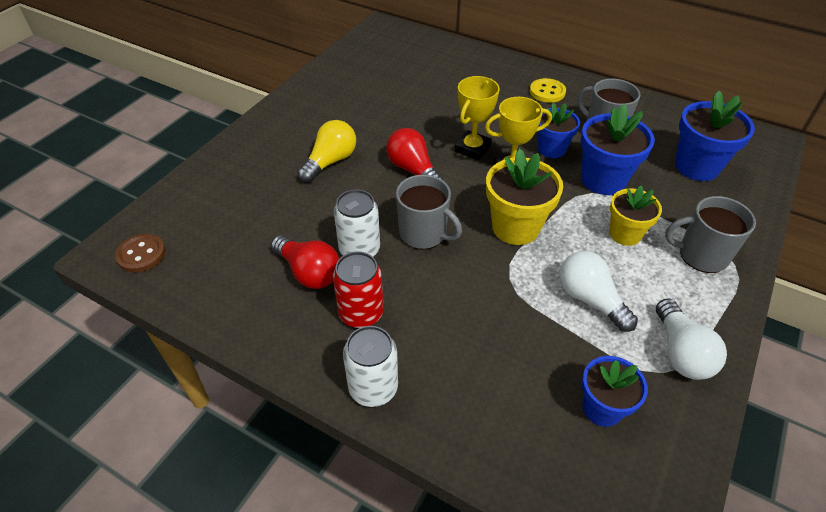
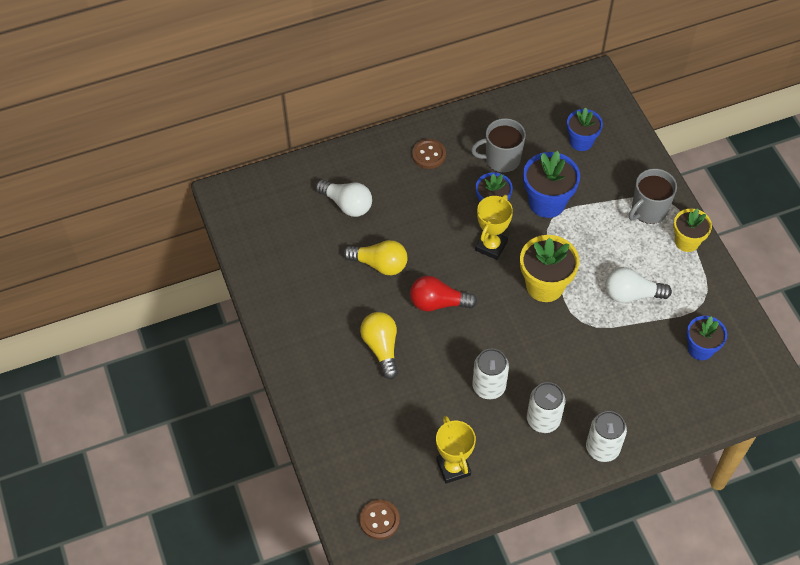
camera: 50 degrees left, 10 degrees up
red light bulb [271,235,339,289] -> none
red can [333,251,384,328] -> white can [527,382,565,433]
grey mug [396,175,462,249] -> none
yellow trophy [454,76,500,160] -> yellow trophy moved to [436,416,476,484]
yellow button [530,78,566,103] -> brown button [412,139,446,169]
yellow flower pot [609,186,662,246] -> yellow flower pot moved to [673,209,712,252]
white light bulb [656,298,727,380] -> white light bulb moved to [316,180,372,217]
blue flower pot [675,91,755,181] -> blue flower pot [567,107,603,151], size x0.66
none -> yellow light bulb [343,240,408,275]

